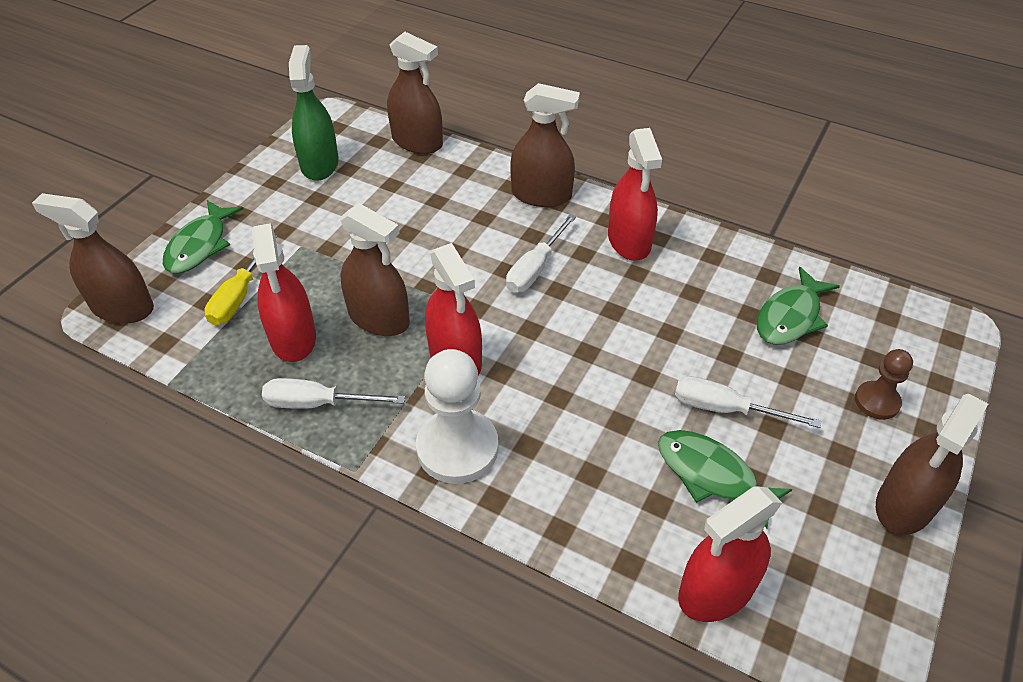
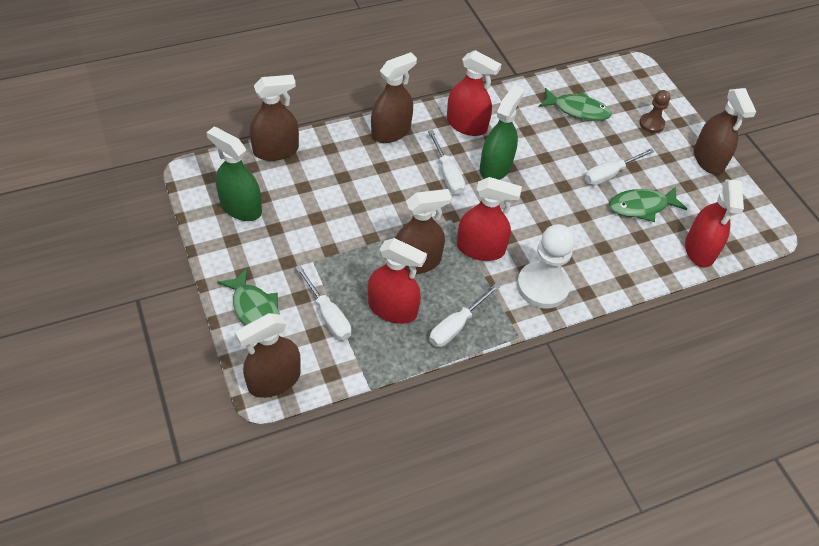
camera: 55 degrees left, 5 degrees up
yellow screwdriver [205,235,277,325] -> white screwdriver [295,265,351,340]
green fish [757,267,840,345] -> green fish turned 60 degrees counterclockwise [539,88,611,121]
none -> green spray bottle [480,85,524,180]

